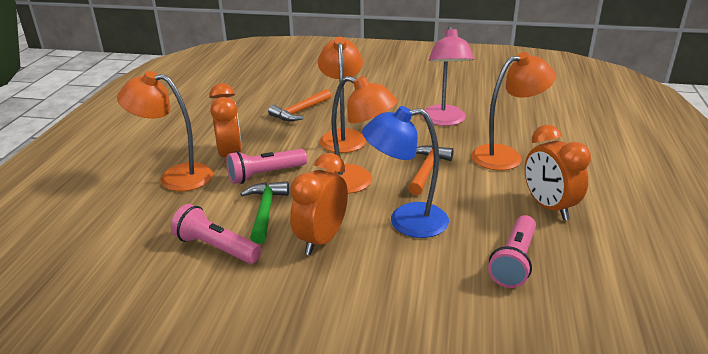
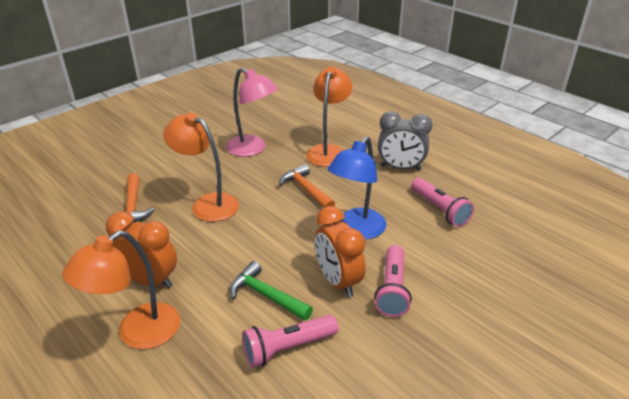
camera: 55 degrees left, 5 degrees up
pink flashlight [226,149,307,184] -> pink flashlight moved to [374,245,412,317]
orange lamp [326,76,398,194] -> none
orange clock [525,125,591,220] -> grey clock [378,111,432,171]

